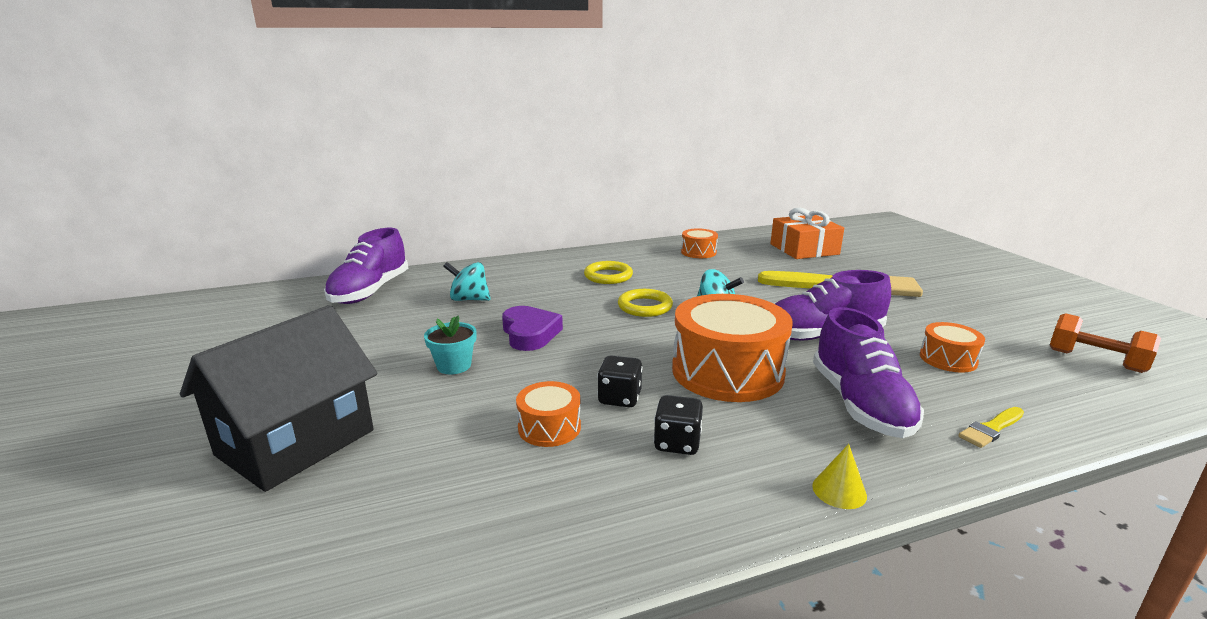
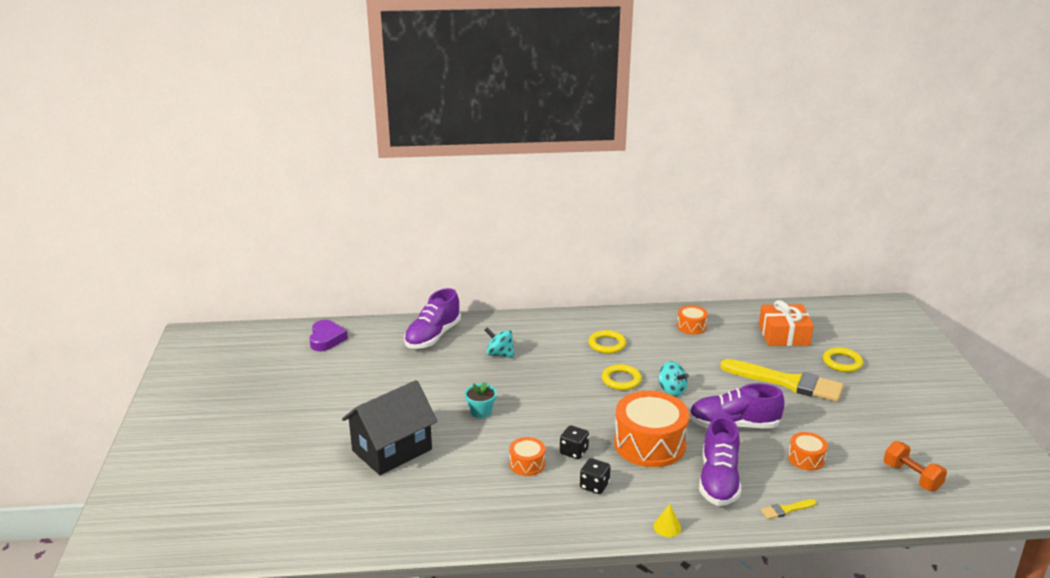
camera: 15 degrees right, 5 degrees up
purple heart [502,306,563,351] -> purple heart moved to [309,320,348,351]
none -> yellow ring [823,347,863,372]

